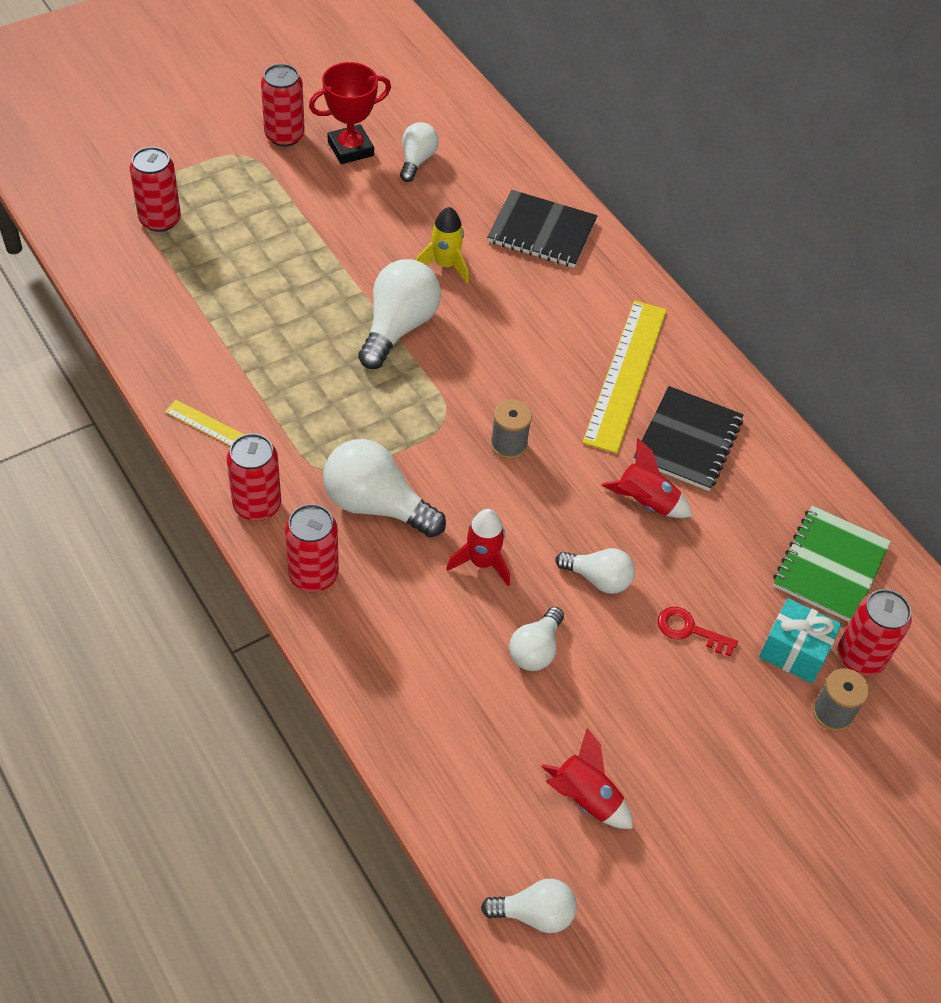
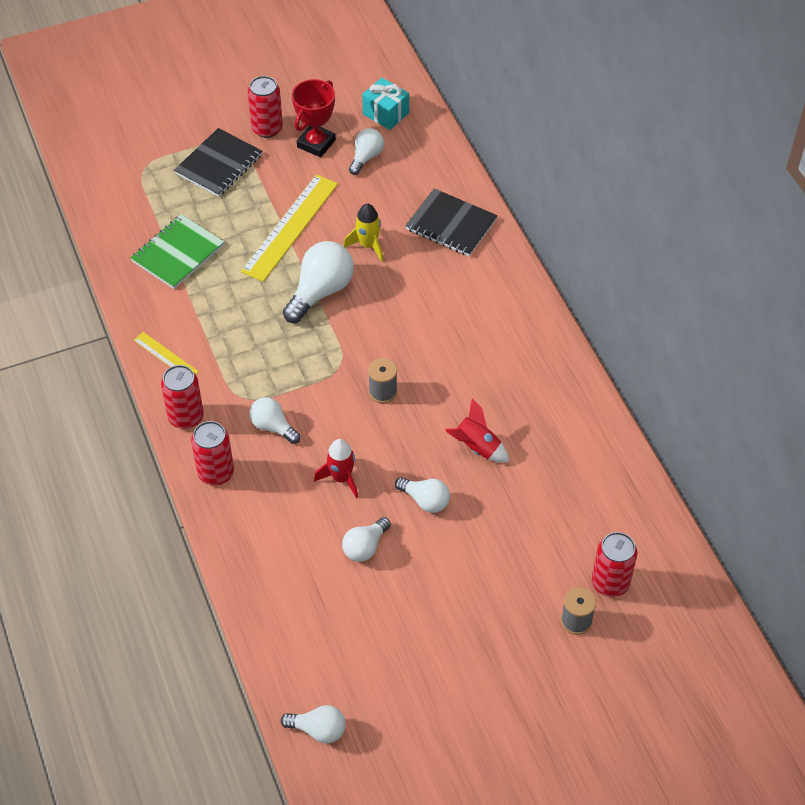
camera: 15 degrees right, 0 degrees up
red can [130,147,181,232] -> none
red trophy [309,62,391,164] -> red trophy turned 45 degrees counterclockwise [292,79,336,157]
white light bulb [323,439,446,537] -> white light bulb [249,397,300,444], size x0.59
red rocket [541,728,633,829] -> none
yellow ruler [582,300,667,454] -> yellow ruler moved to [241,174,338,282]
black notebook [633,386,744,491] -> black notebook moved to [174,128,262,197]
red key [658,607,738,657] -> none
turquoise gift [759,598,842,683] -> turquoise gift moved to [362,77,409,130]
green notebook [773,505,891,622] -> green notebook moved to [131,214,224,289]

